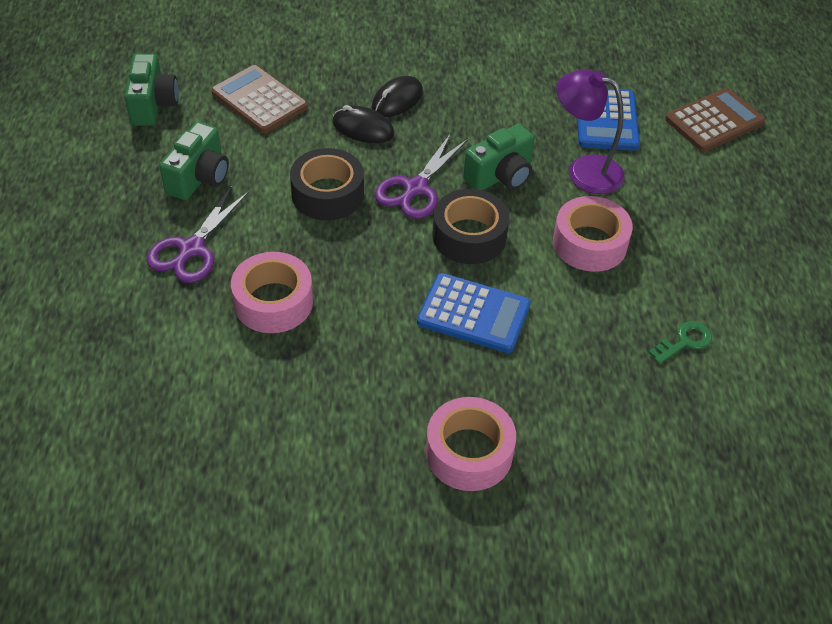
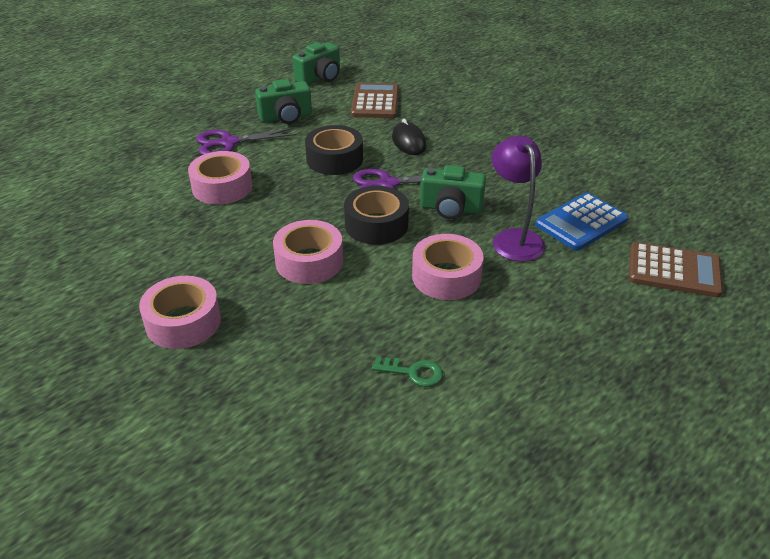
camera: 50 degrees right, 10 degrees down
black mouse [371,76,423,117] -> none
blue calculator [417,273,531,353] -> pink tape [273,220,343,284]

